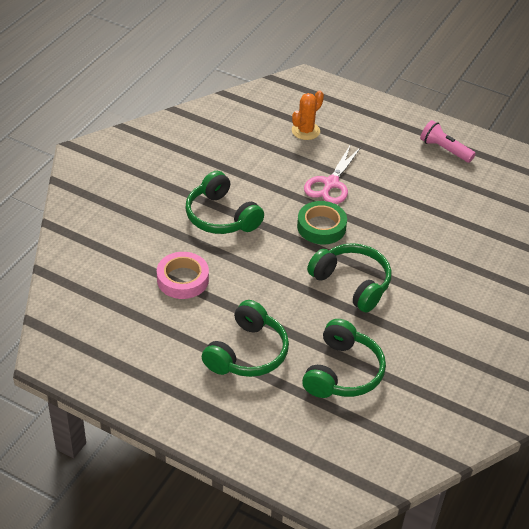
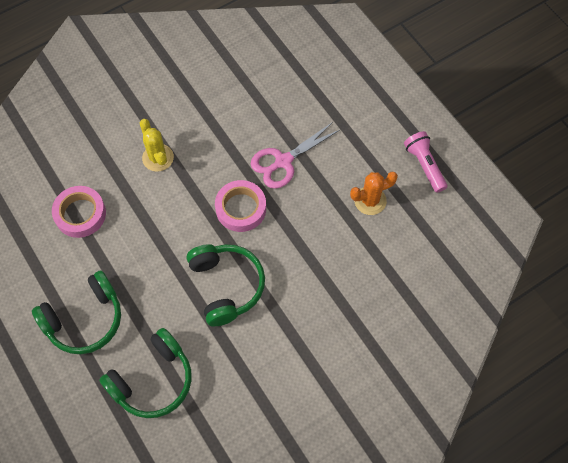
camera: 30 degrees right, 20 degrees up
green headphones [186,171,264,234] -> yellow cactus [140,119,174,172]
orange cactus [292,90,324,140] -> orange cactus moved to [350,172,398,215]
green tape [297,201,347,245] -> pink tape [215,180,266,232]

